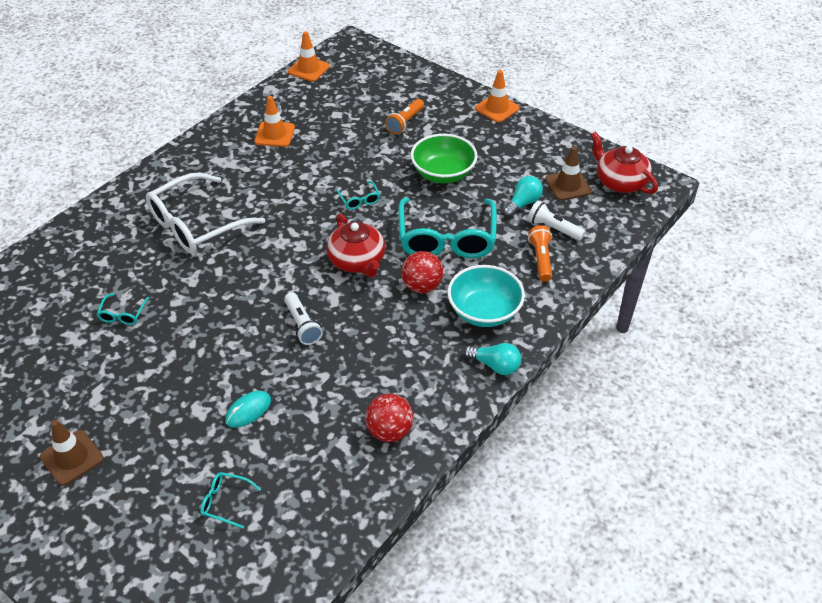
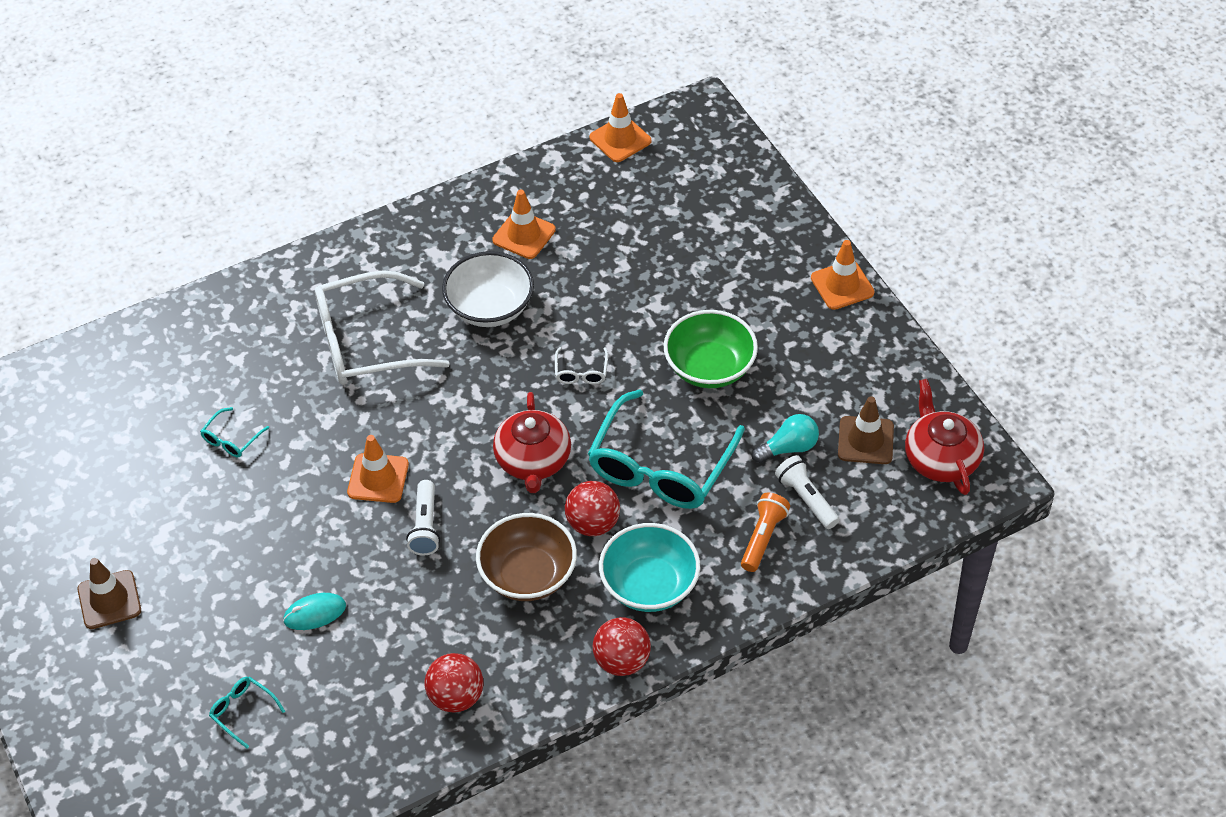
camera: 25 degrees right, 5 degrees up
turquoise glasses [336,181,380,210] -> white glasses [555,347,608,384]
orange flashlight [385,99,424,134] -> none
turquoise light bulb [464,343,521,375] -> red ball [593,617,651,676]
none -> orange traffic cone [347,435,409,503]
none -> white bowl [442,251,534,327]
none -> brown bowl [476,513,577,601]

